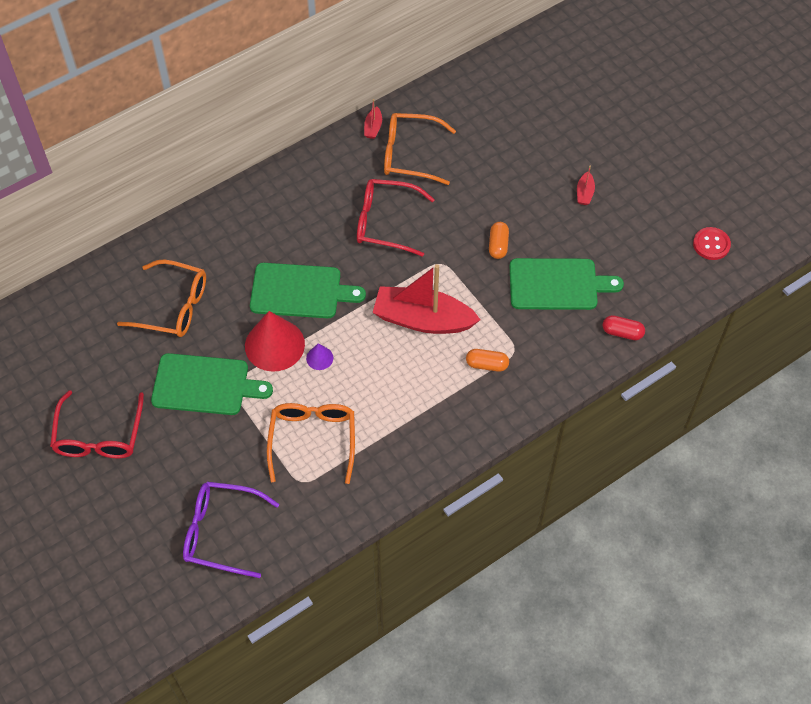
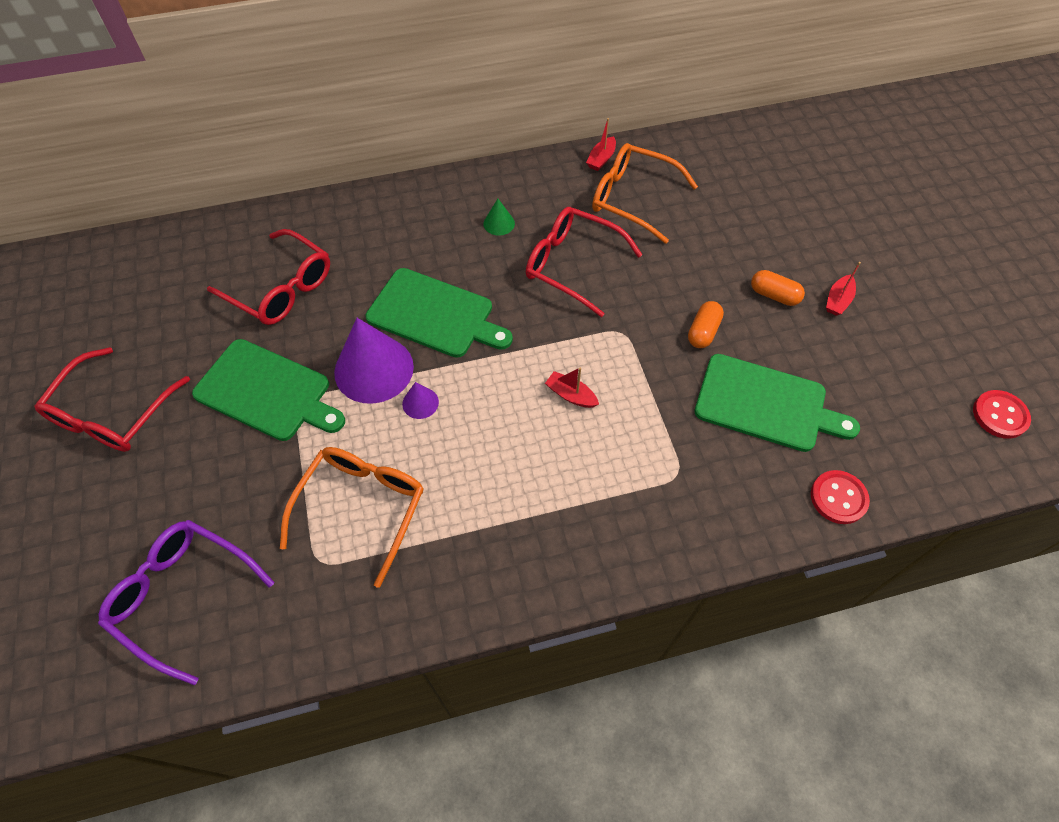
camera: 20 degrees right, 0 degrees up
orange glasses [117,260,206,337] -> red glasses [207,229,330,325]
red cone [245,311,305,372] -> purple cone [334,318,414,404]
red boat [372,264,481,334] -> red boat [545,367,599,408], size x0.40
orange capsule [466,349,509,372] -> orange capsule moved to [751,270,805,306]
red capsule [603,315,645,340] -> red button [811,470,870,524]
none -> green cone [483,199,515,236]

